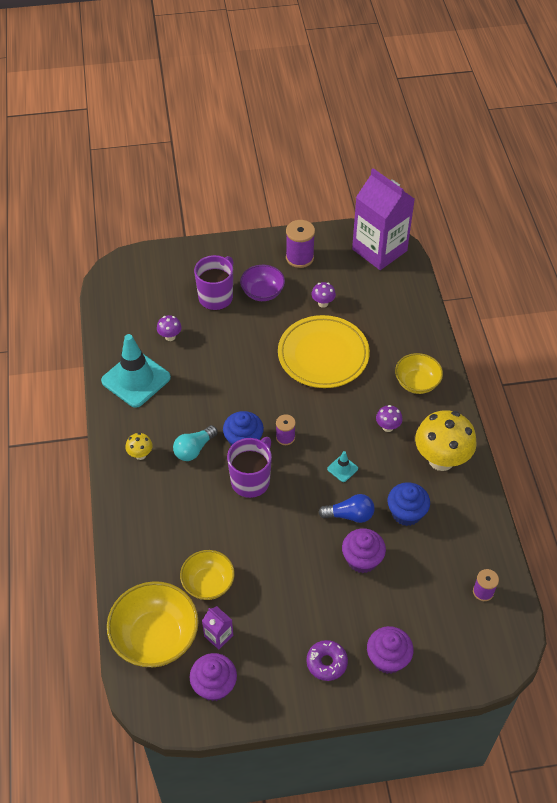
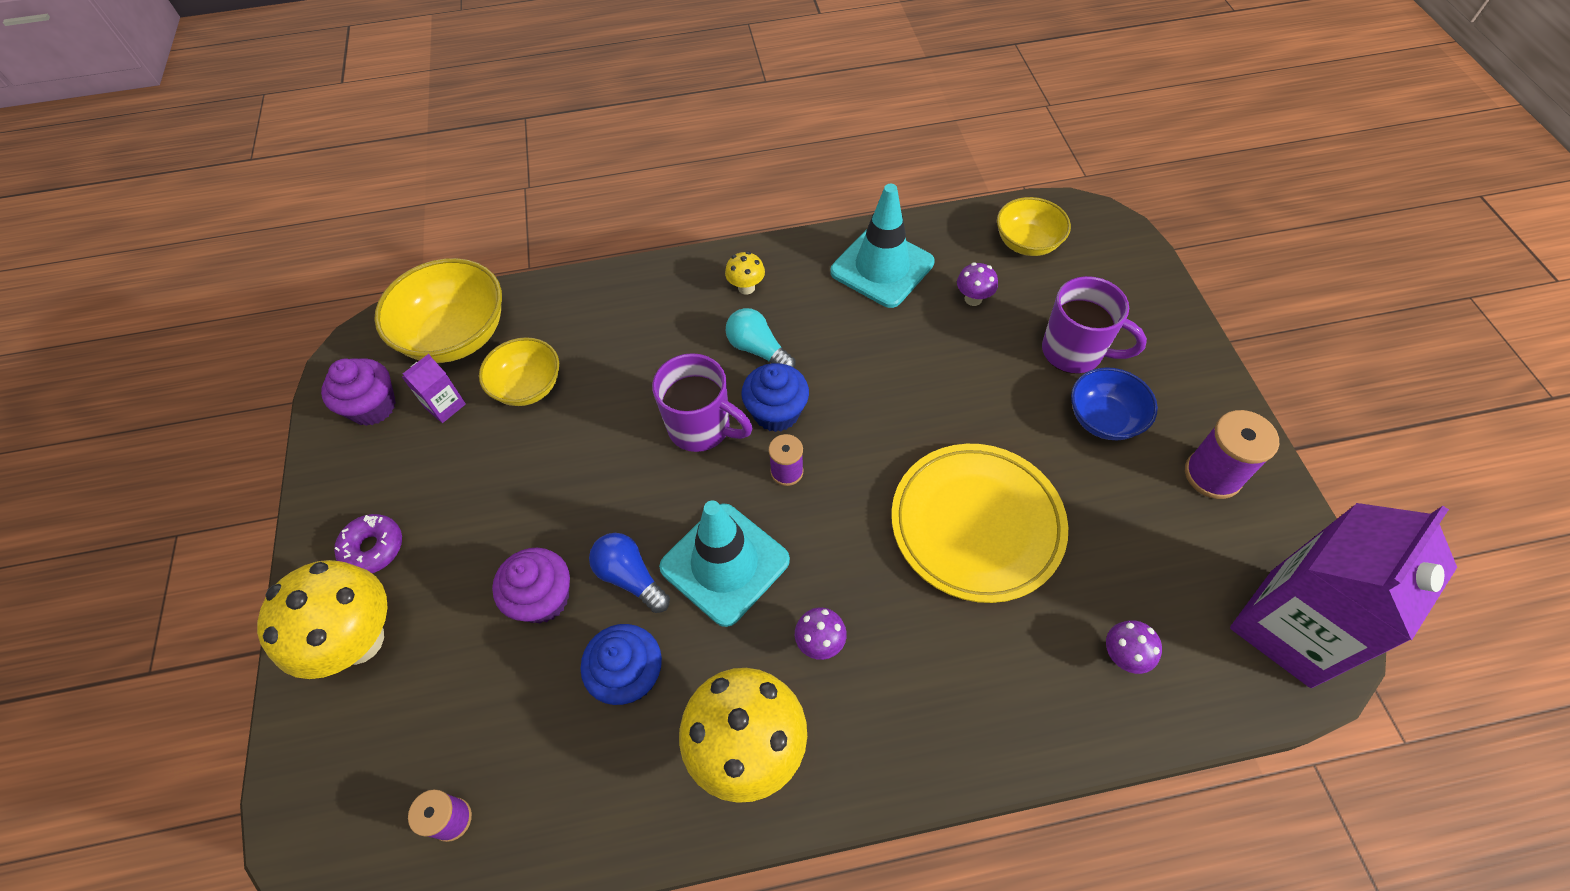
camera: 90 degrees right, 5 degrees up
purple bowl [240,265,285,301] -> blue bowl [1071,367,1158,440]
purple mushroom [311,282,336,308] -> purple mushroom moved to [1106,620,1162,674]
blue light bulb [318,494,375,523] -> blue light bulb turned 135 degrees clockwise [589,533,670,613]
turquoise traffic cone [327,451,358,482] -> turquoise traffic cone [659,500,790,627], size x2.37
purple cupcake [367,626,414,674] -> yellow mushroom [257,560,388,679]
yellow bowl [395,353,443,394] -> yellow bowl moved to [997,197,1071,256]

